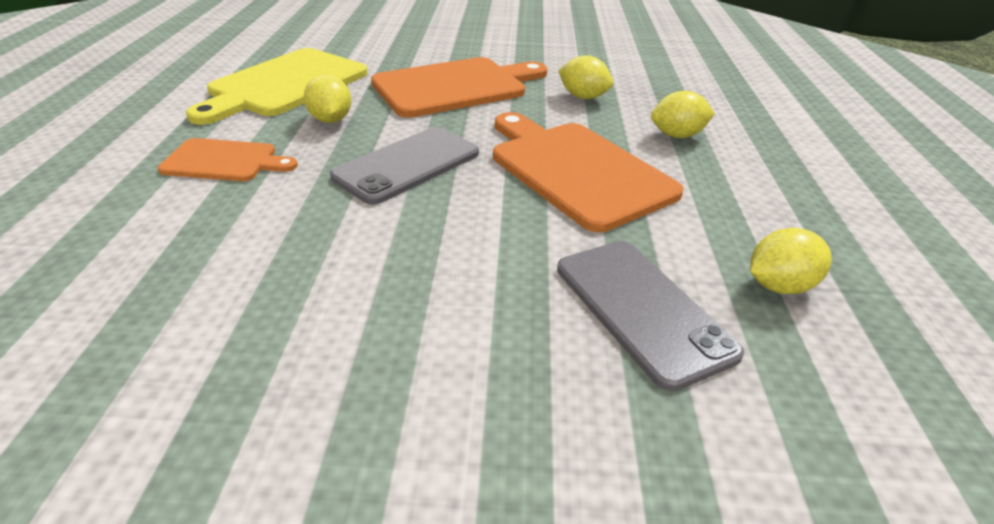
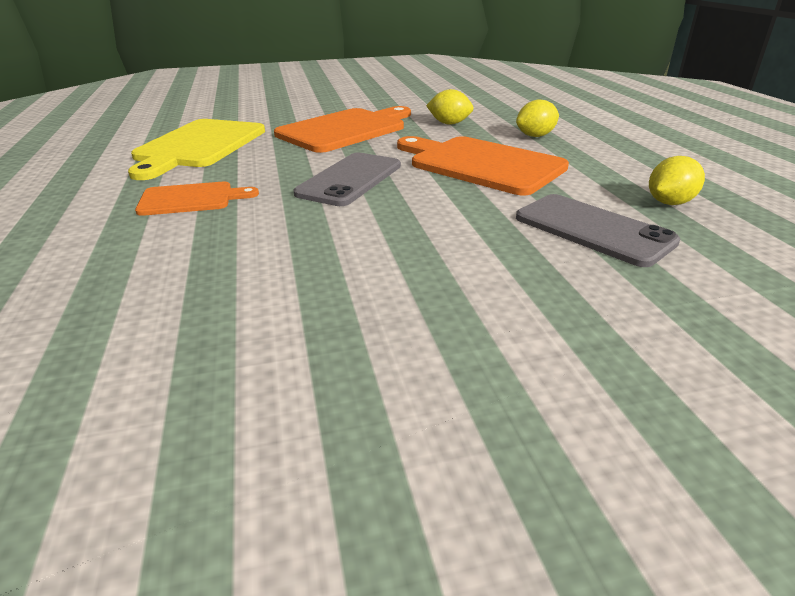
camera: 15 degrees left, 5 degrees down
yellow lemon [304,74,351,123] -> none

